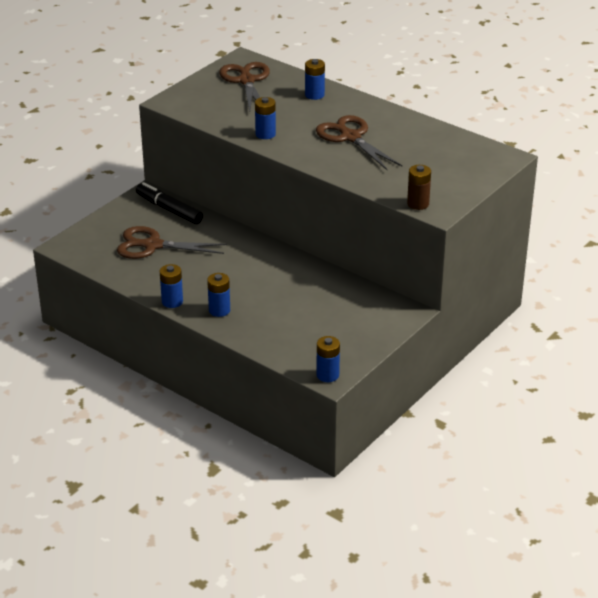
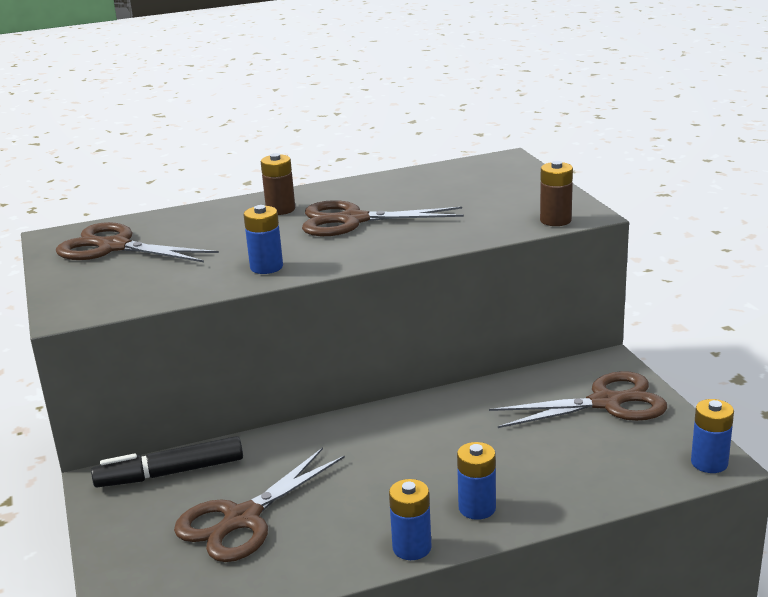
camera: 55 degrees left, 10 degrees down
blue battery [305,59,325,100] -> none
none -> brown battery [261,153,295,215]
none -> brown scissors [489,371,667,428]

